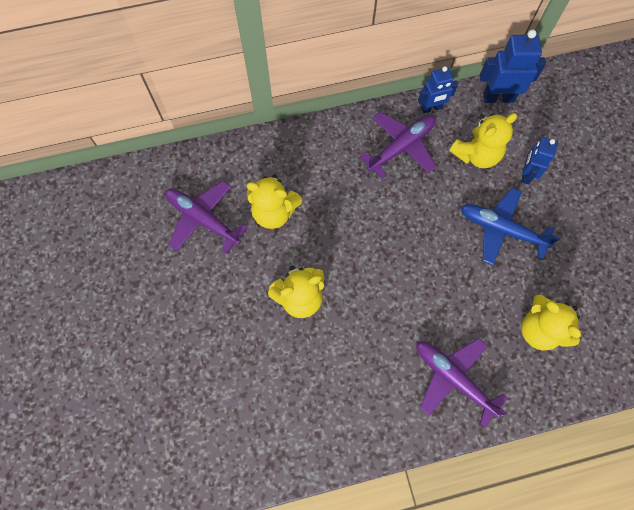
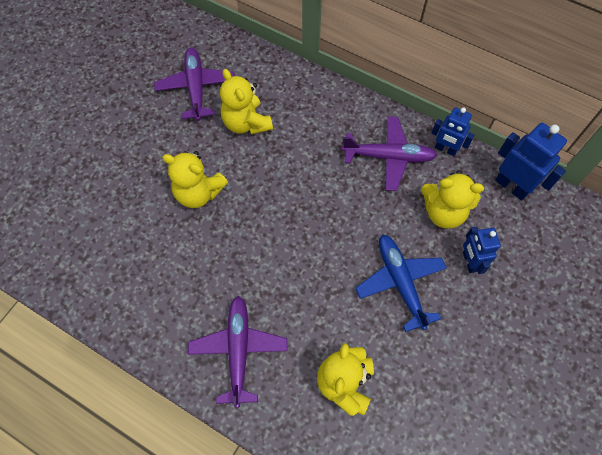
camera: 45 degrees right, 5 degrees down
blue robot [521,137,558,184] -> blue robot turned 75 degrees counterclockwise [463,226,501,274]

